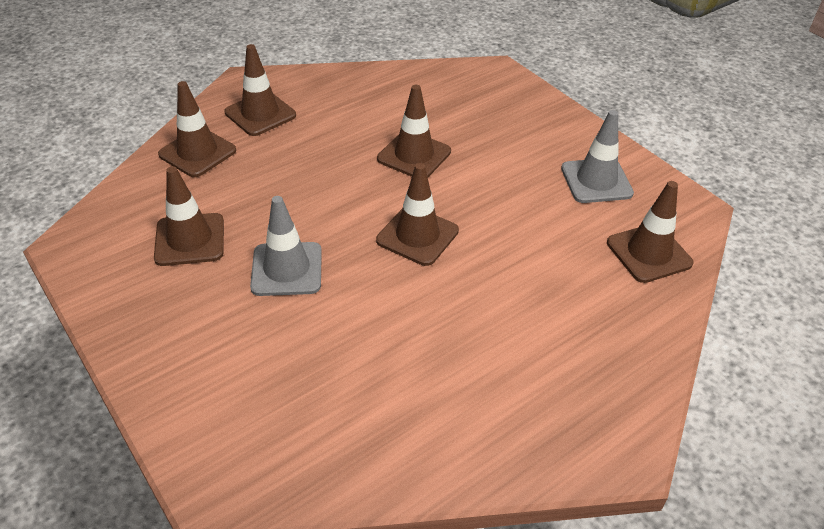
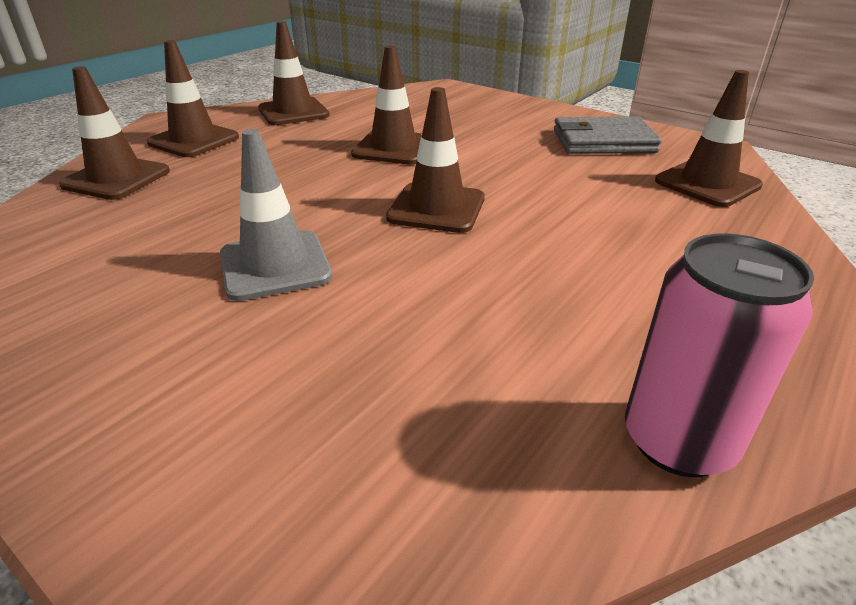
camera: 15 degrees left, 10 degrees down
brown traffic cone [154,166,224,266] -> brown traffic cone moved to [258,21,330,125]
grey traffic cone [561,110,634,203] -> grey wallet [554,116,662,154]
none -> pink can [625,233,814,477]

